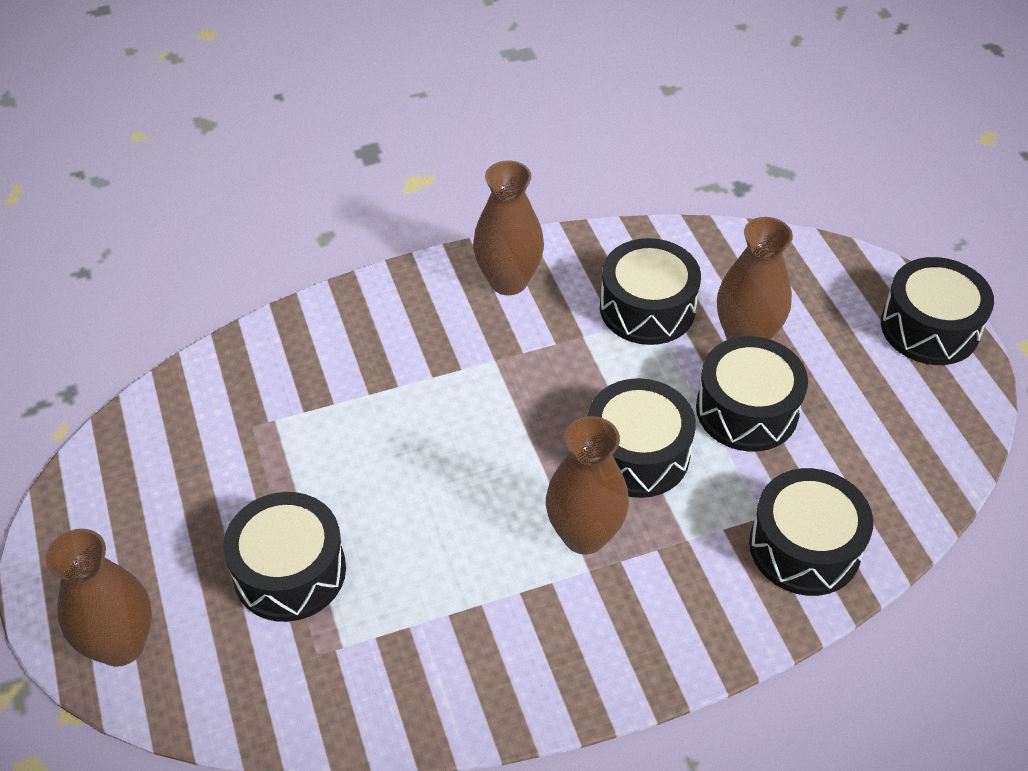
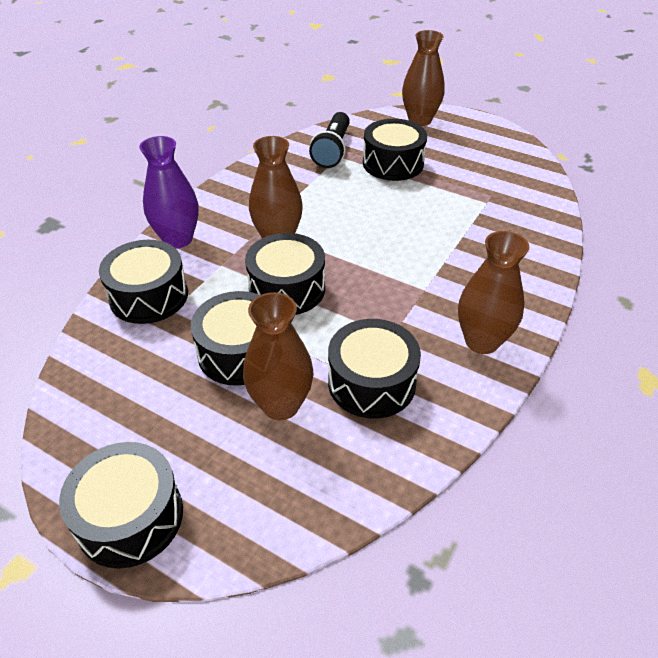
camera: 140 degrees right, 5 degrees down
none -> purple vase [139,136,199,248]
none -> black flashlight [309,112,350,168]

